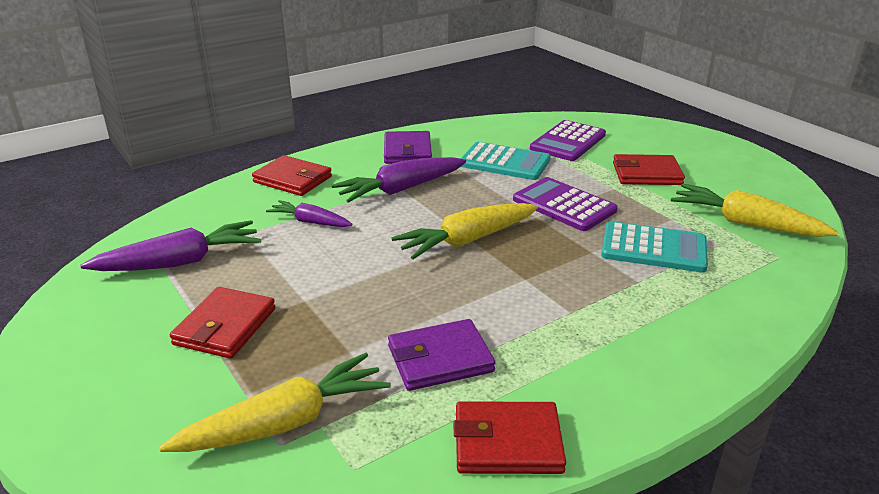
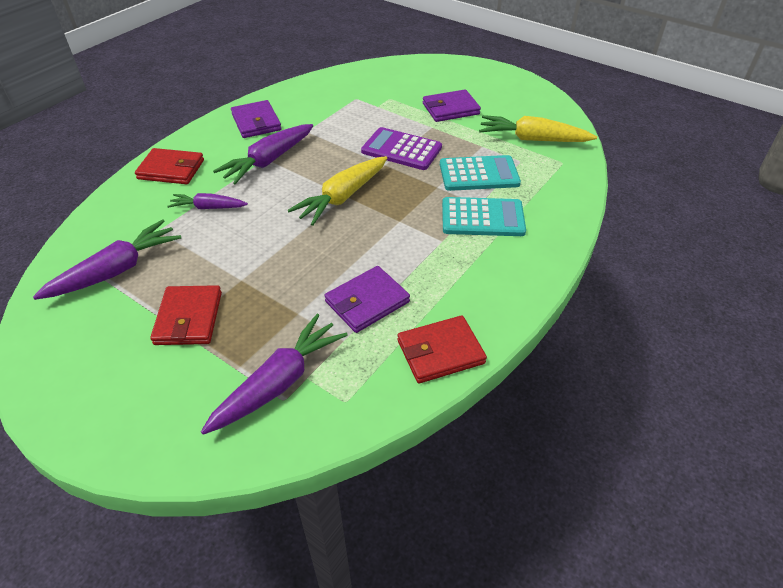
camera: 20 degrees left, 15 degrees up
yellow carrot [159,353,391,452] -> purple carrot [201,314,348,435]
turquoise calculator [461,142,551,180] -> turquoise calculator moved to [442,197,526,236]
purple calculator [530,120,606,161] -> none
red wallet [613,154,685,185] -> purple wallet [423,90,481,122]

